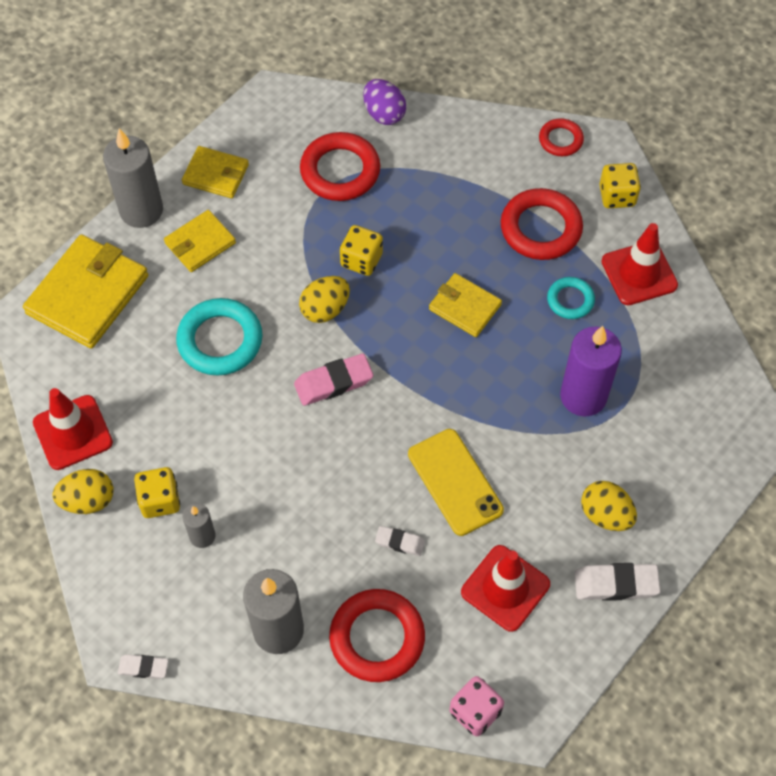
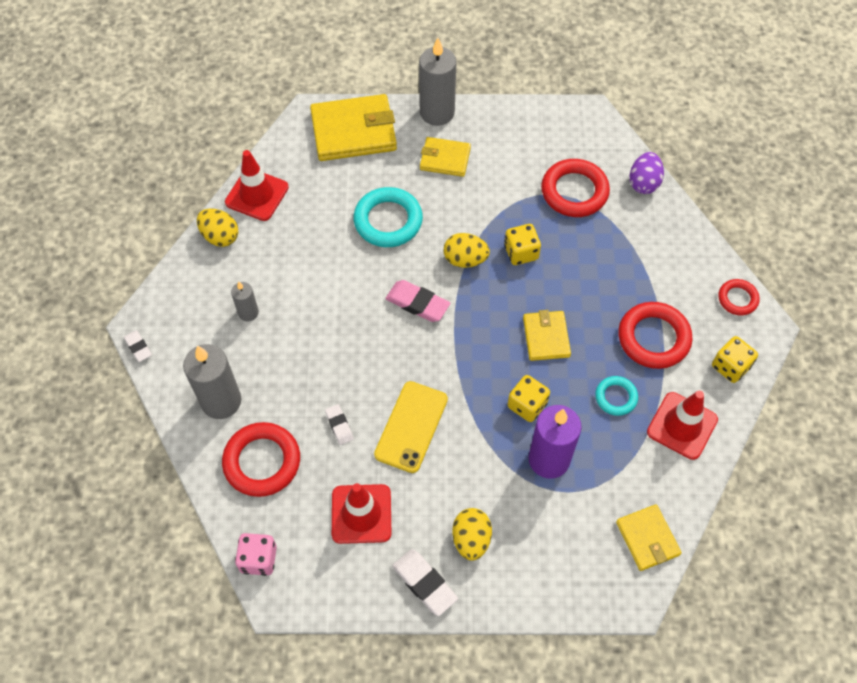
camera: 50 degrees right, 0 degrees up
yellow dice [134,467,180,518] -> yellow dice moved to [508,375,550,422]
yellow wallet [182,146,249,198] -> yellow wallet moved to [616,504,681,571]

